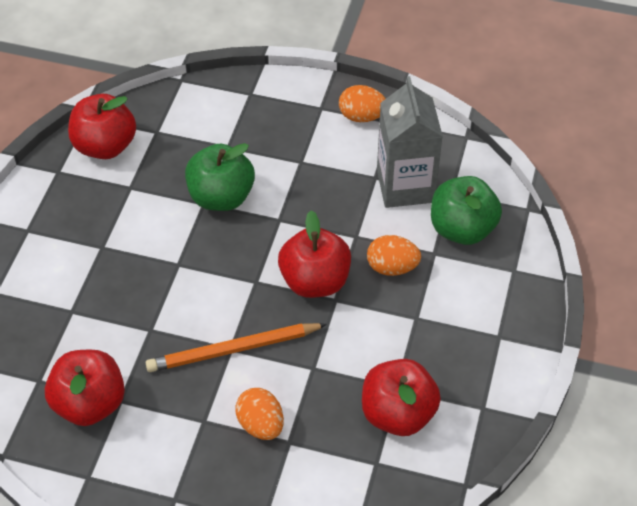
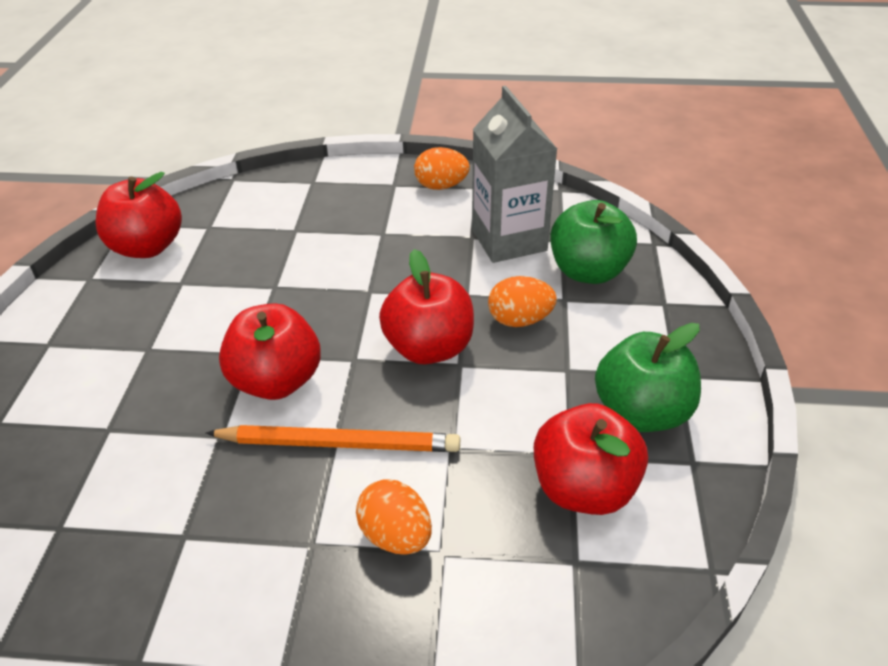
camera: 10 degrees left, 10 degrees down
red apple [45,349,125,426] -> red apple moved to [219,304,321,400]
orange pencil [146,323,327,372] -> orange pencil turned 150 degrees counterclockwise [206,425,460,452]
green apple [185,143,255,211] -> green apple moved to [595,323,701,432]

